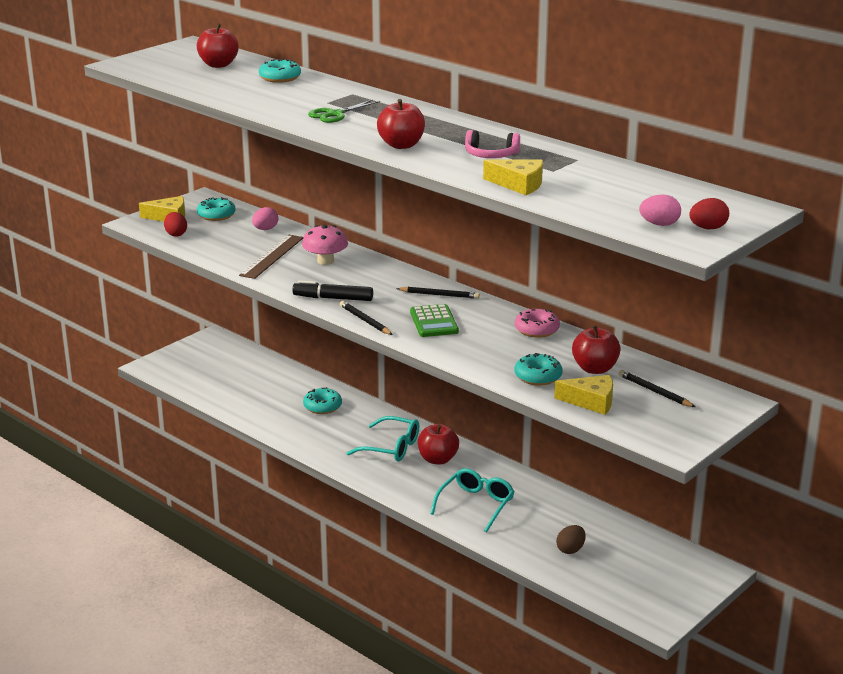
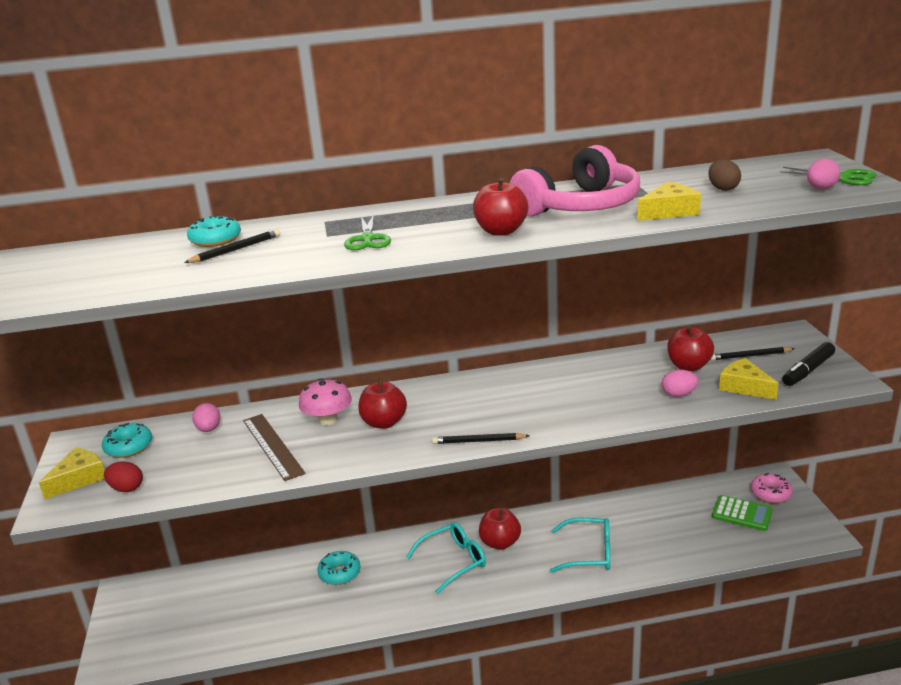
camera: 50 degrees left, 0 degrees up
red apple [197,23,239,68] -> red apple moved to [358,379,407,429]
black marker [292,280,373,301] -> black marker moved to [782,342,835,386]
black pencil [396,287,480,299] -> black pencil moved to [184,229,280,263]
green calculator [410,304,459,337] -> green calculator moved to [712,495,773,531]
turquoise glasses [430,468,515,532] -> turquoise glasses turned 120 degrees clockwise [550,517,610,573]
pink headphones [465,130,520,158] -> pink headphones [510,145,640,217], size x2.06
turquoise donut [514,353,562,386] -> pink egg [662,370,699,397]
pink donut [515,309,560,338] -> pink donut moved to [751,473,793,503]
yellow cheese [554,375,613,415] -> yellow cheese turned 90 degrees counterclockwise [719,358,779,400]
brown egg [556,525,586,554] -> brown egg moved to [708,160,741,191]
red egg [690,198,729,229] -> green scissors [780,167,877,185]

